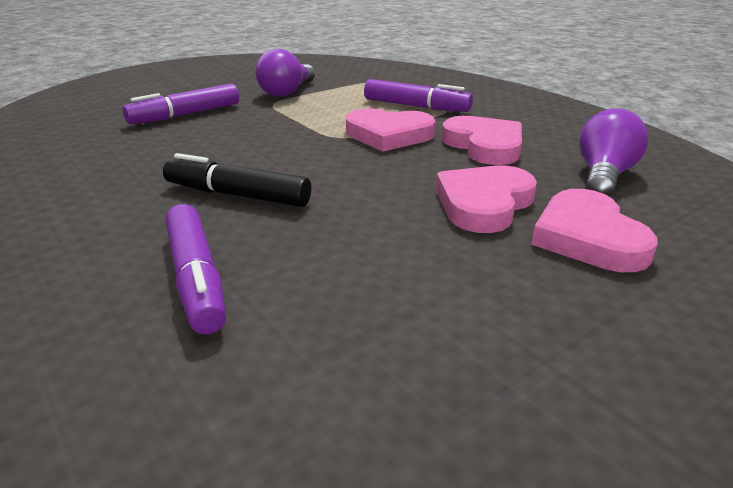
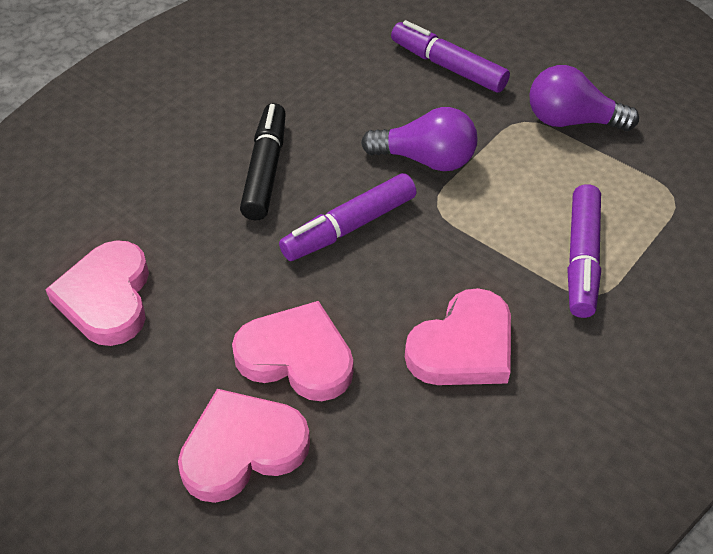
camera: 75 degrees right, 20 degrees up
purple marker [165,204,226,334] -> purple marker moved to [279,173,416,261]
pink heart [346,108,436,152] -> pink heart moved to [45,240,149,346]
purple light bulb [579,108,648,197] -> purple light bulb moved to [361,107,477,171]

